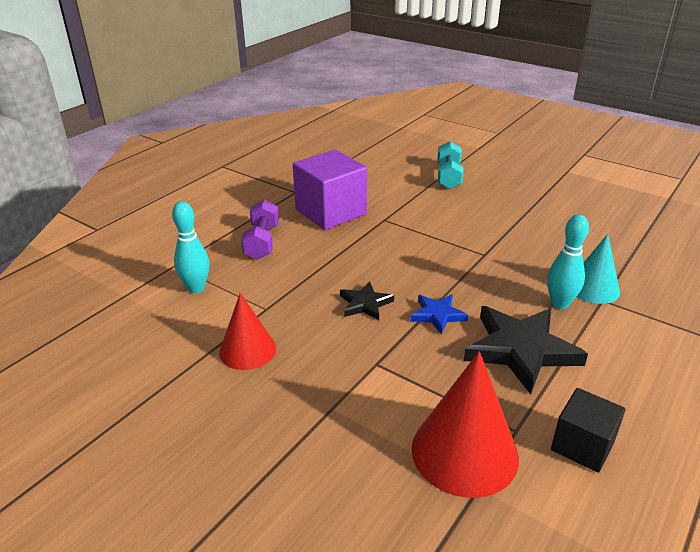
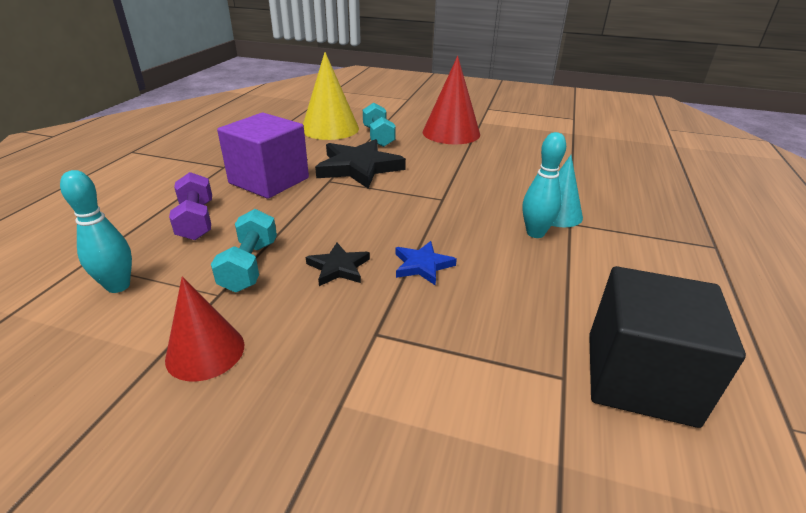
camera: 20 degrees left, 0 degrees up
red cone [411,351,519,498] -> red cone moved to [423,56,480,144]
black star [464,306,588,395] -> black star moved to [315,139,406,189]
black cube [551,388,625,473] -> black cube [589,266,746,428], size x1.70
none -> turquoise dumbbell [211,209,277,292]
none -> yellow cone [303,52,359,140]

